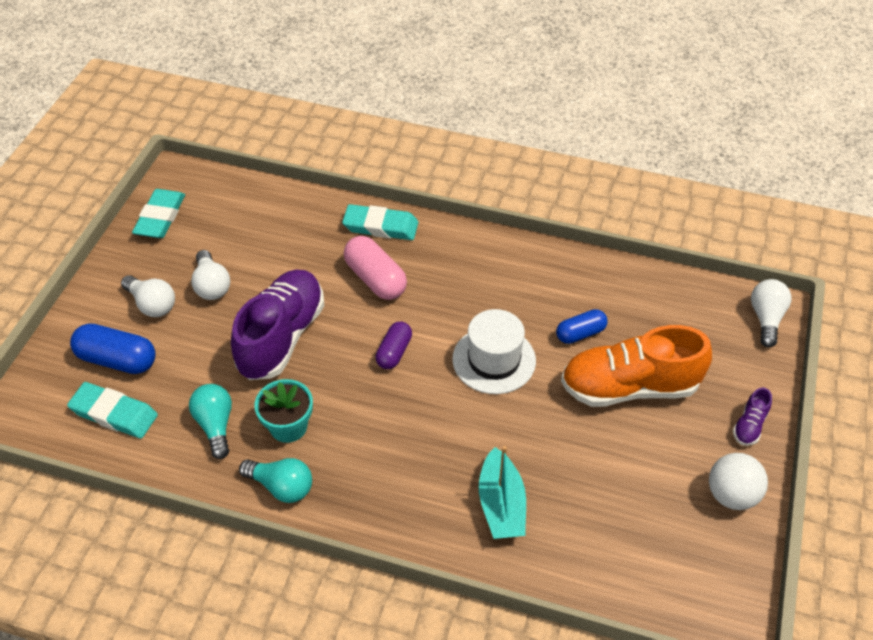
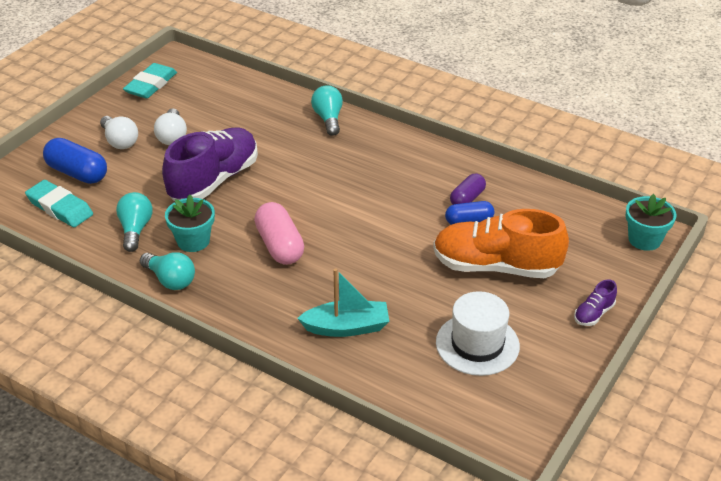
camera: 15 degrees right, 10 degrees down
turquoise eraser [342,204,418,240] -> turquoise light bulb [311,85,343,136]
pink capsule [344,236,407,300] -> pink capsule moved to [254,202,304,265]
purple capsule [375,322,412,369] -> purple capsule moved to [450,174,486,205]
white hat [452,309,536,394] -> white hat moved to [436,291,520,376]
turquoise boat [479,446,526,539] -> turquoise boat turned 105 degrees counterclockwise [297,268,389,337]
white ball [709,453,768,510] -> none
white light bulb [751,279,792,348] -> turquoise flower pot [625,194,676,251]

